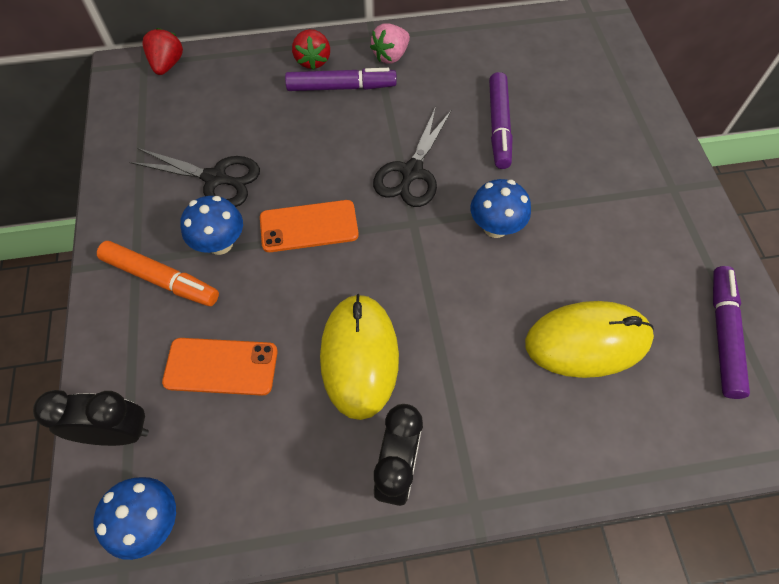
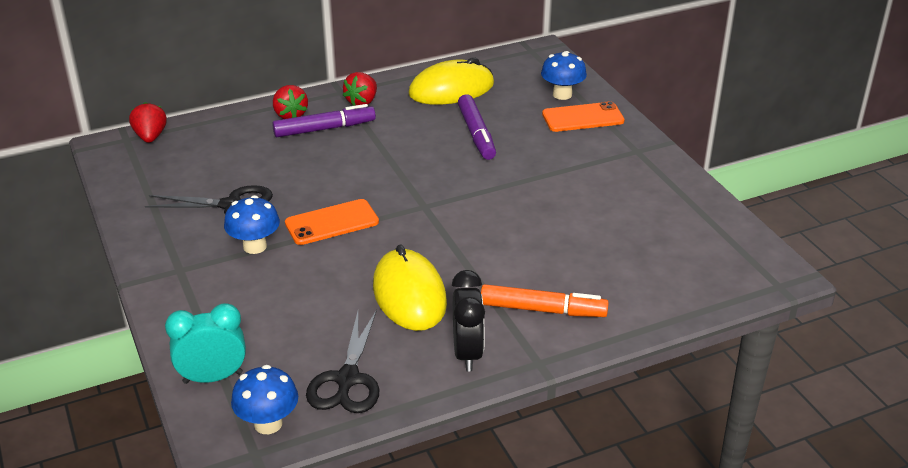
camera: 15 degrees left, 25 degrees down
black clock [33,390,149,446] -> turquoise clock [165,303,246,384]
orange marker [97,241,219,306] -> orange marker moved to [481,284,609,317]
orange phone [162,338,278,396] -> orange phone moved to [542,101,625,132]
pink strawberry [370,23,410,64] -> red strawberry [343,72,377,106]
black scissors [373,107,452,207] -> black scissors moved to [306,310,379,413]
blue mushroom [470,179,531,238] -> blue mushroom moved to [541,51,587,100]
yellow mouse [525,301,654,378] -> yellow mouse moved to [408,57,494,105]
purple marker [713,266,750,399] -> none

